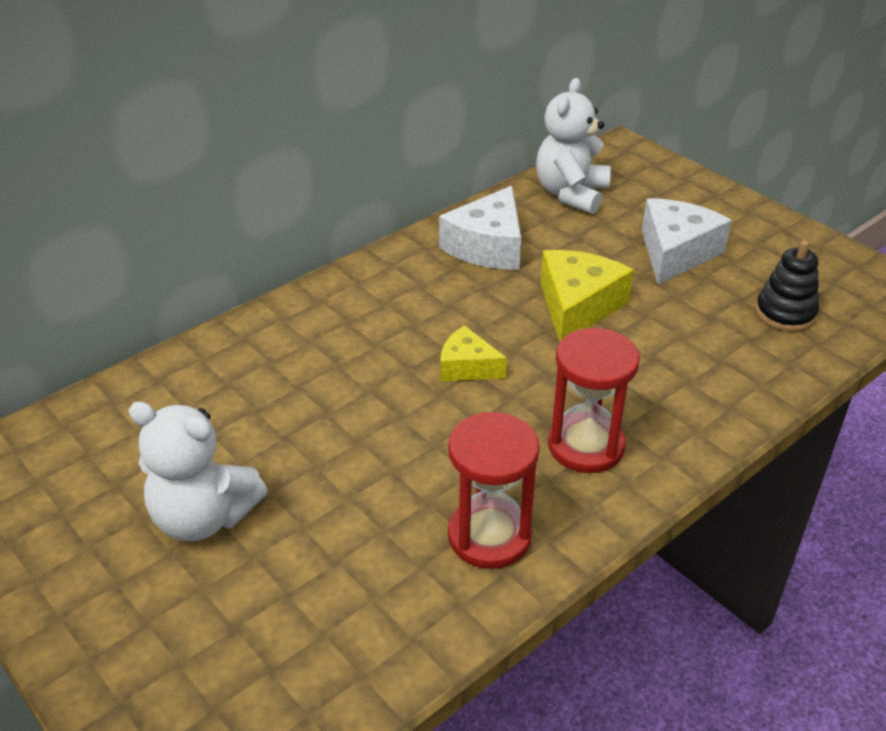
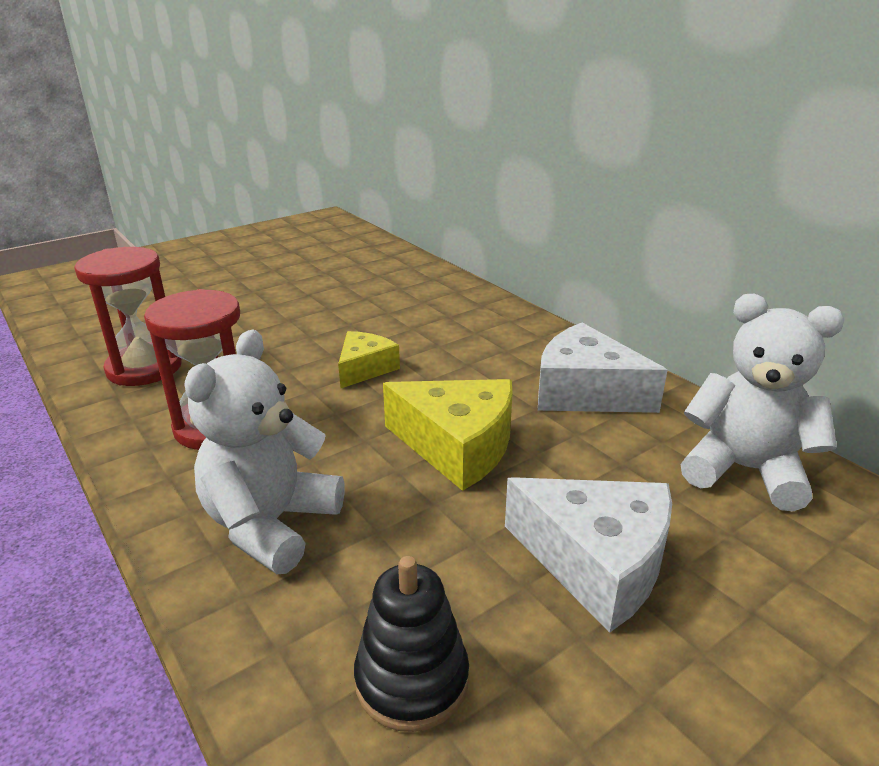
camera: 95 degrees right, 10 degrees down
white teddy bear [128,401,268,541] -> white teddy bear moved to [184,330,345,574]

